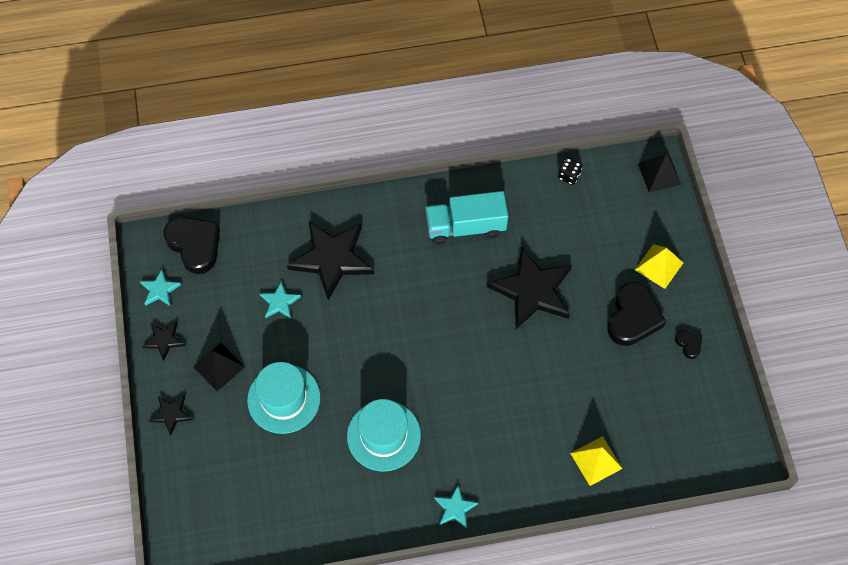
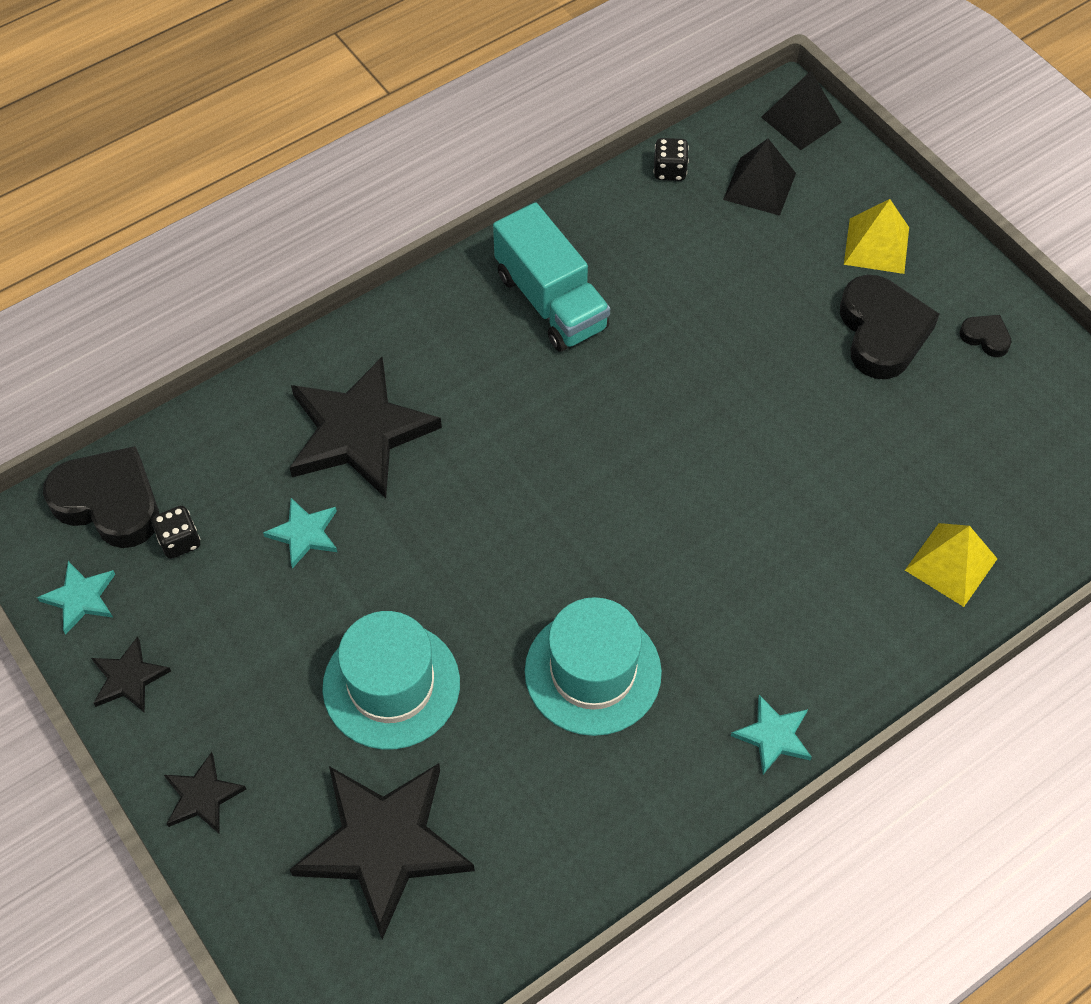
camera: 25 degrees left, 5 degrees down
black pyramid [193,343,245,391] -> black pyramid moved to [723,139,796,216]
turquoise truck [425,191,508,245] -> turquoise truck turned 90 degrees counterclockwise [493,202,610,352]
black star [487,247,572,329] -> black star moved to [290,763,475,939]
none -> black dice [152,506,200,559]

